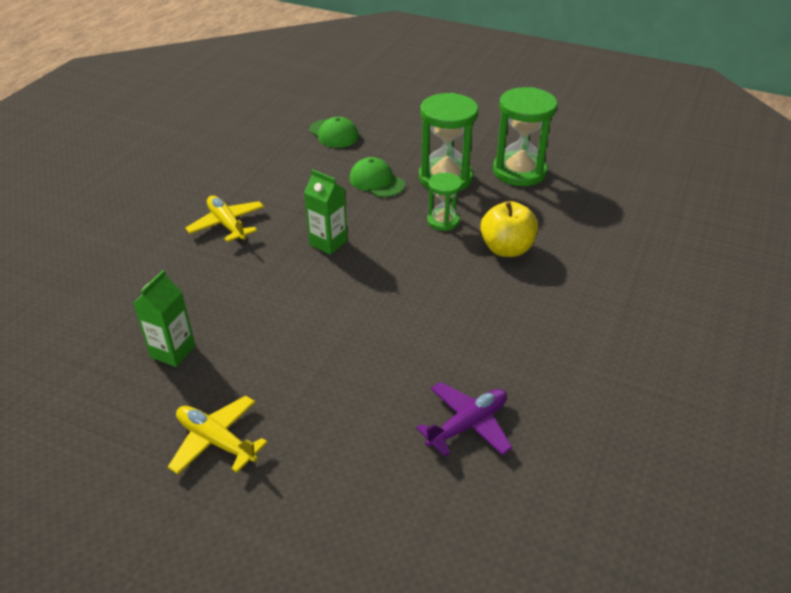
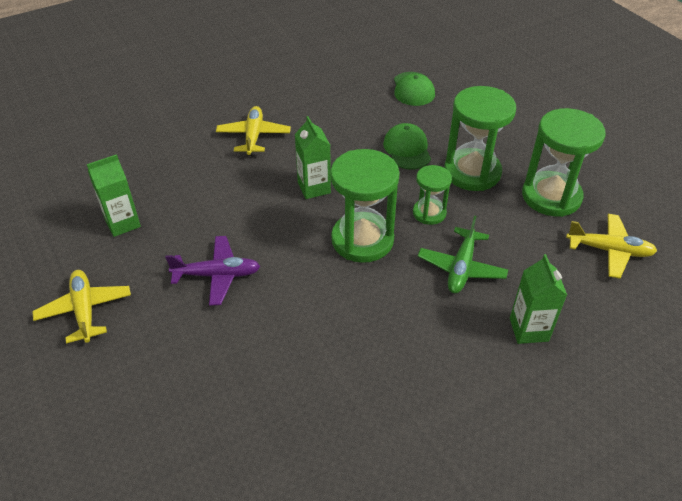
camera: 35 degrees right, 5 degrees up
purple plane [416,382,513,456] -> purple plane moved to [165,236,260,306]
yellow apple [480,201,538,257] -> green plane [418,216,508,293]
none -> green hourglass [330,149,400,263]
none -> green carton [510,254,567,344]
none -> yellow plane [566,214,657,279]

